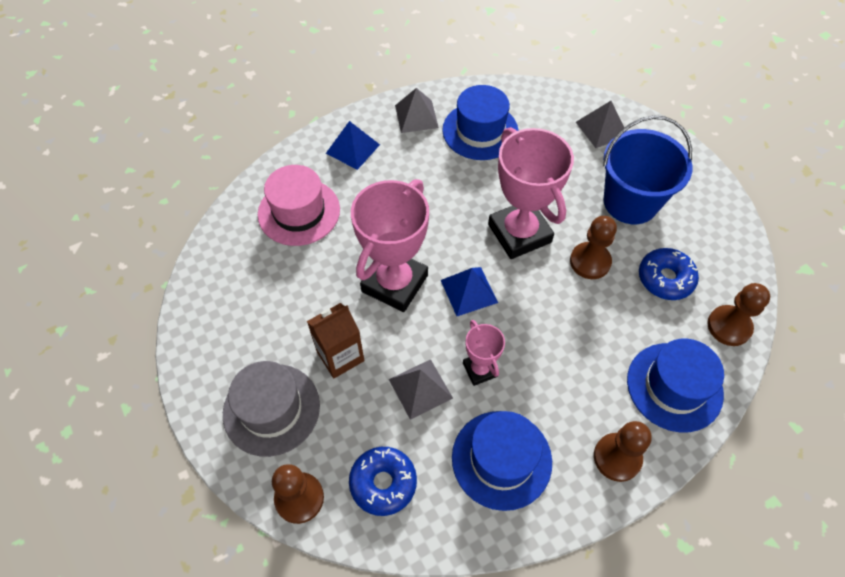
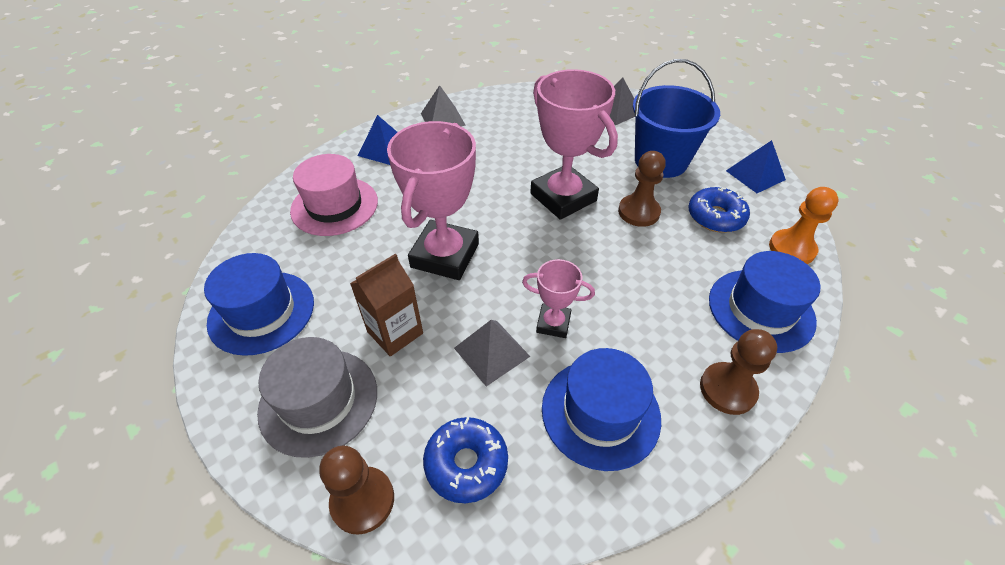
camera: 10 degrees left, 10 degrees down
blue pyramid [441,267,498,316] -> blue pyramid moved to [726,140,786,193]
blue hat [442,85,519,160] -> blue hat moved to [204,253,314,356]
pink trophy [463,320,505,386] -> pink trophy turned 45 degrees counterclockwise [522,259,595,338]
brown pawn [707,283,770,346] -> orange pawn [769,187,839,264]

